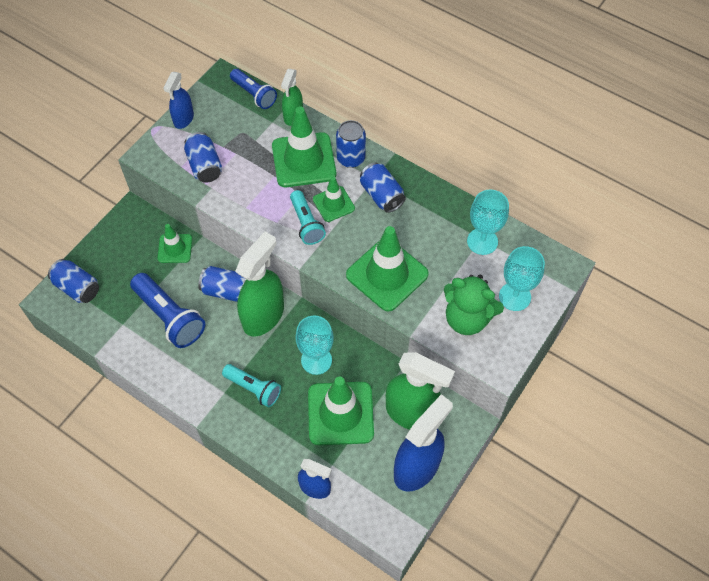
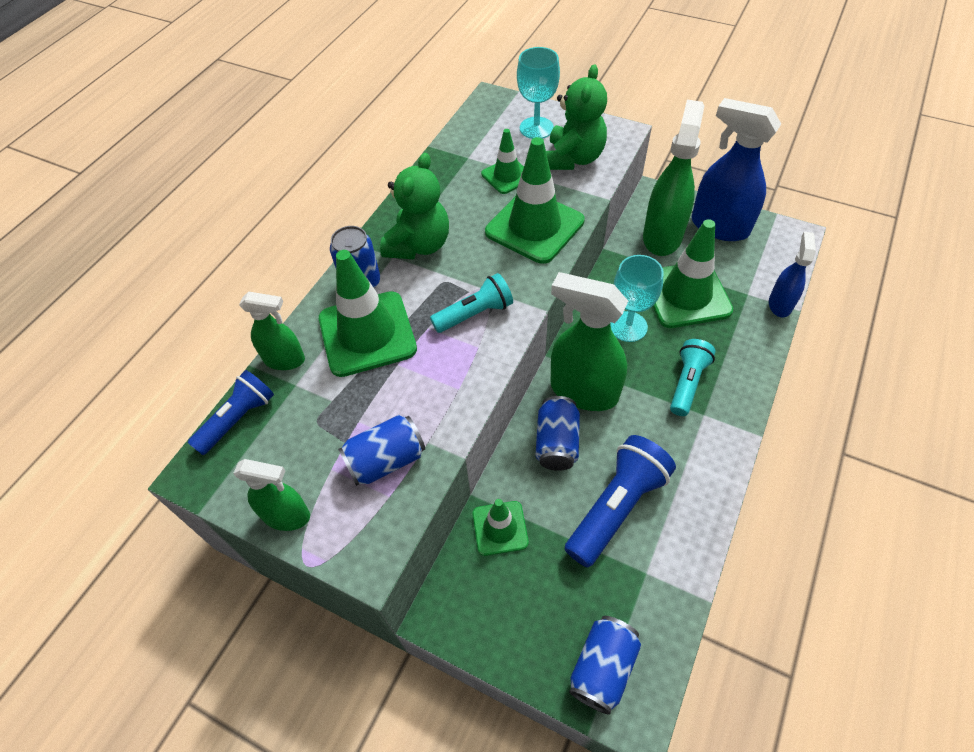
camera: 95 degrees left, 5 degrees down
blue spray bottle [164,72,194,129] -> green spray bottle [233,459,310,531]
green traffic cone [313,176,355,222] -> green traffic cone moved to [481,129,524,194]
blue can [360,163,406,213] -> green teddy bear [380,153,449,259]
turquoise goblet [467,190,509,255] -> none

